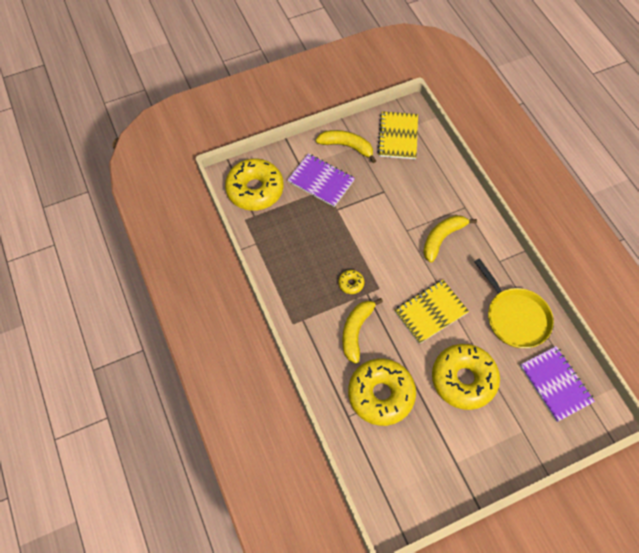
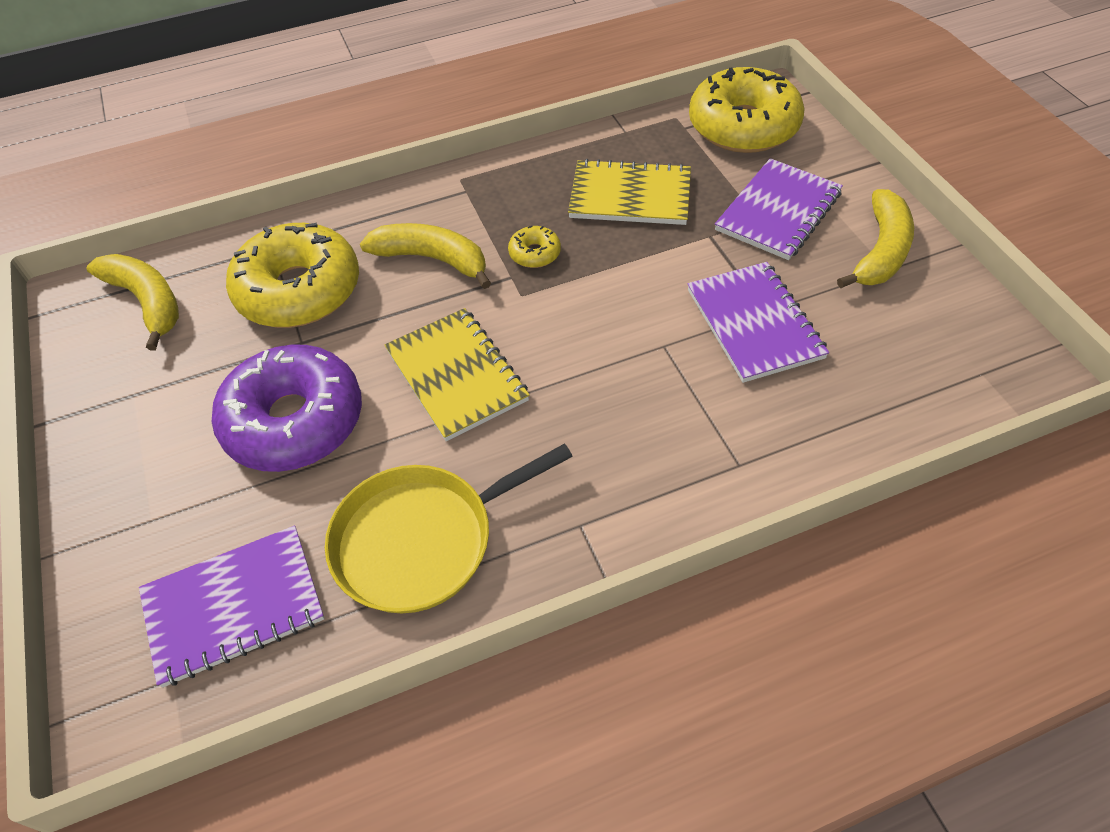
camera: 95 degrees right, 10 degrees down
yellow notebook [377,111,418,159] -> yellow notebook moved to [568,159,691,225]
yellow banana [423,215,477,263] -> yellow banana moved to [86,254,179,351]
yellow donut [432,344,500,410] -> purple donut [212,344,362,472]
none -> purple notebook [688,262,829,383]

